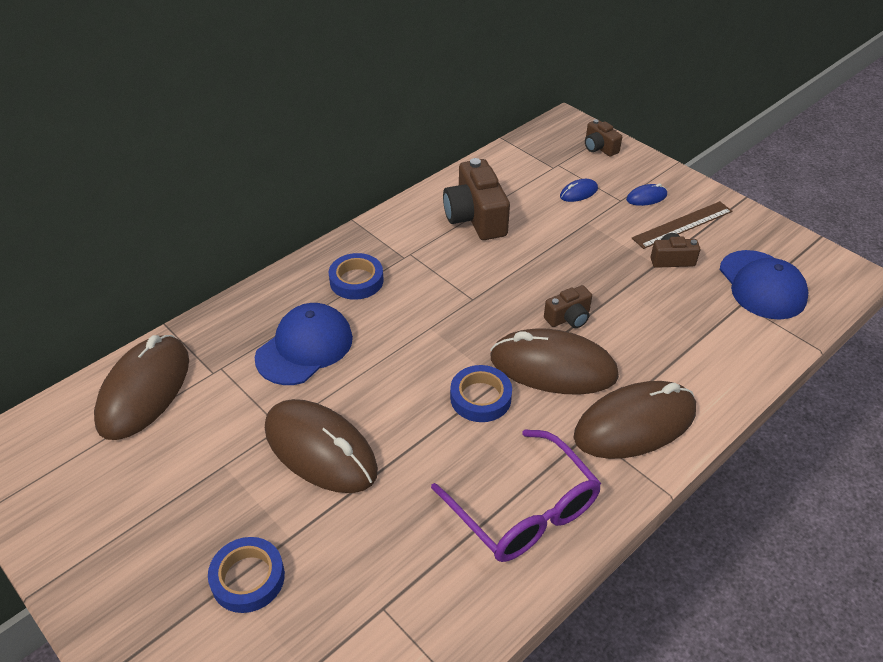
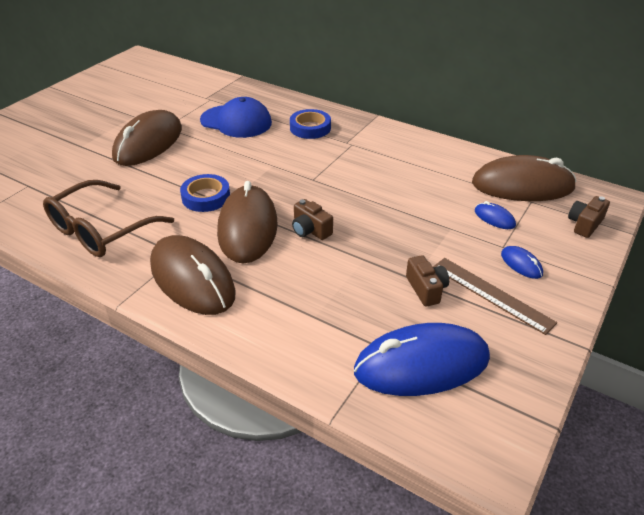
camera: 75 degrees right, 5 degrees down
brown mouse [94,335,189,440] -> brown mouse moved to [472,155,577,201]
blue tape [208,537,285,613] -> none
purple glasses [431,429,601,562] -> brown glasses [43,180,174,257]
brown camera [443,158,510,240] -> none
blue cap [720,250,809,320] -> blue mouse [354,323,490,396]

